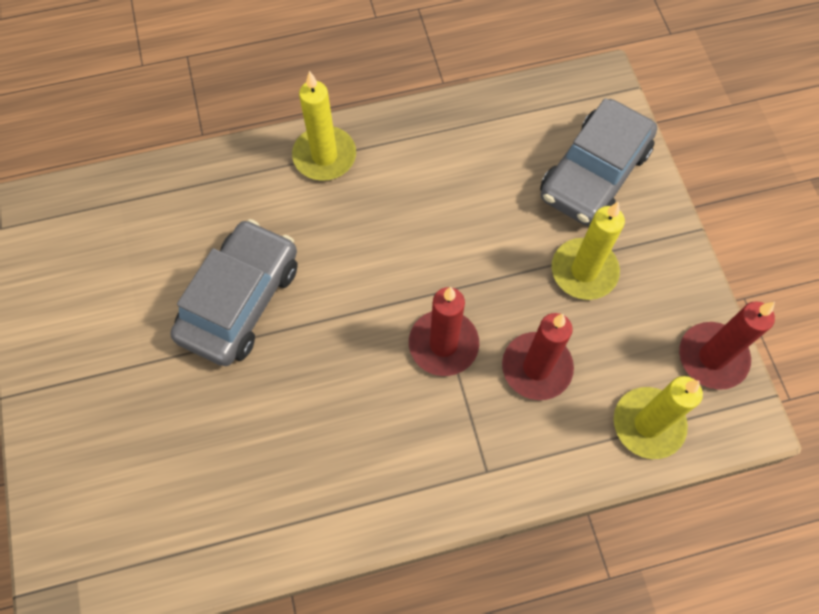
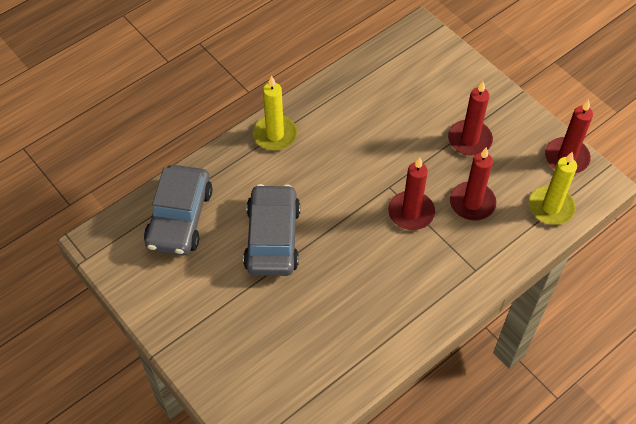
camera: 25 degrees left, 10 degrees down
grey car [540,98,657,226] -> grey car moved to [144,165,212,255]
yellow candle [552,202,625,300] -> red candle [448,81,493,156]

